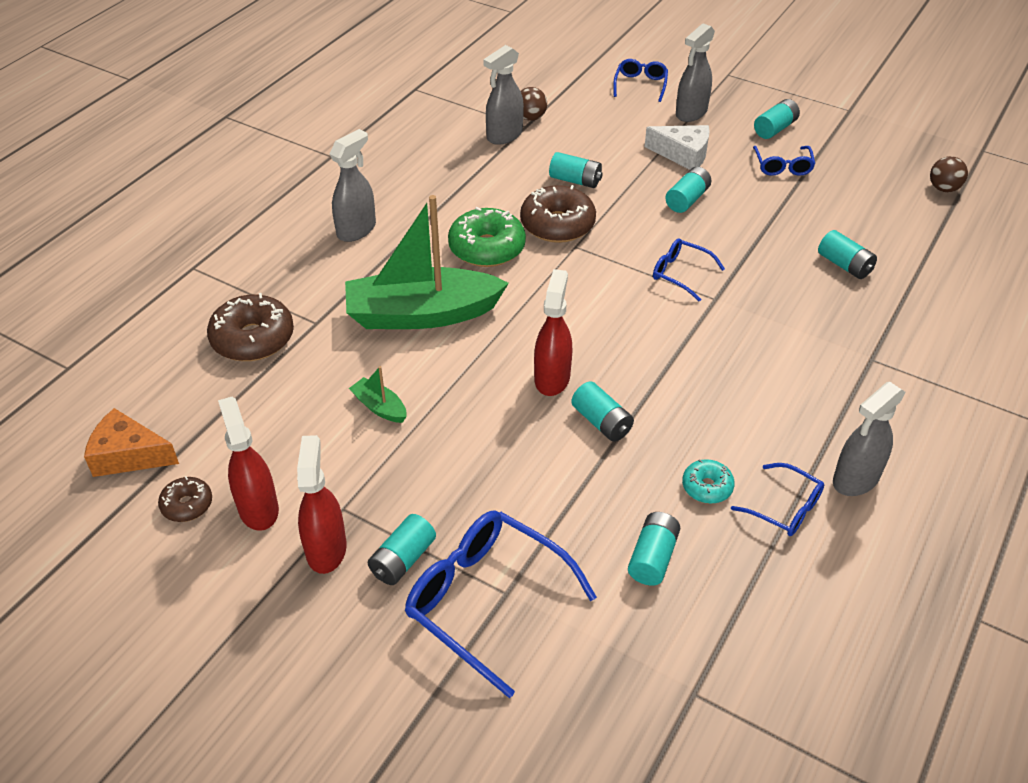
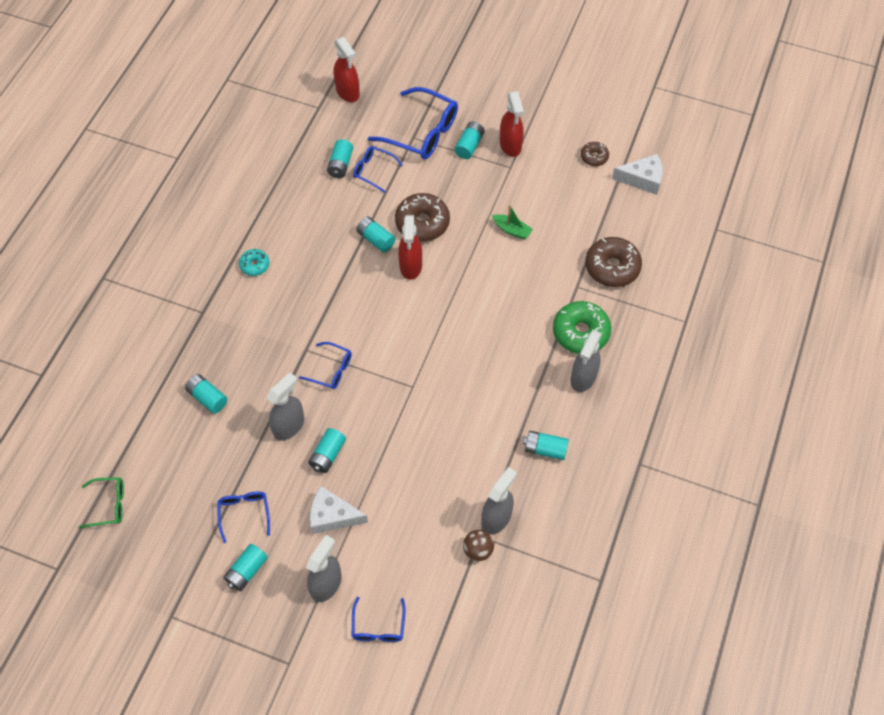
camera: 170 degrees right, 15 degrees up
orange cheese [84,408,179,477] -> white cheese [612,154,663,195]
red spray bottle [218,397,279,531] -> red spray bottle moved to [334,37,360,102]
green boat [345,195,509,329] -> none
green donut [448,207,526,267] -> green donut moved to [553,301,611,354]
brown donut [520,185,596,243] -> brown donut moved to [395,193,450,242]
turquoise battery [549,152,603,188] -> turquoise battery moved to [523,431,569,460]
turquoise donut [682,459,735,504] -> turquoise donut moved to [239,249,269,276]
blue glasses [731,463,824,536] -> blue glasses moved to [353,146,403,193]
grey spray bottle [833,382,906,496] -> grey spray bottle moved to [267,373,304,441]
brown ball [930,156,968,192] -> green glasses [79,477,124,528]

